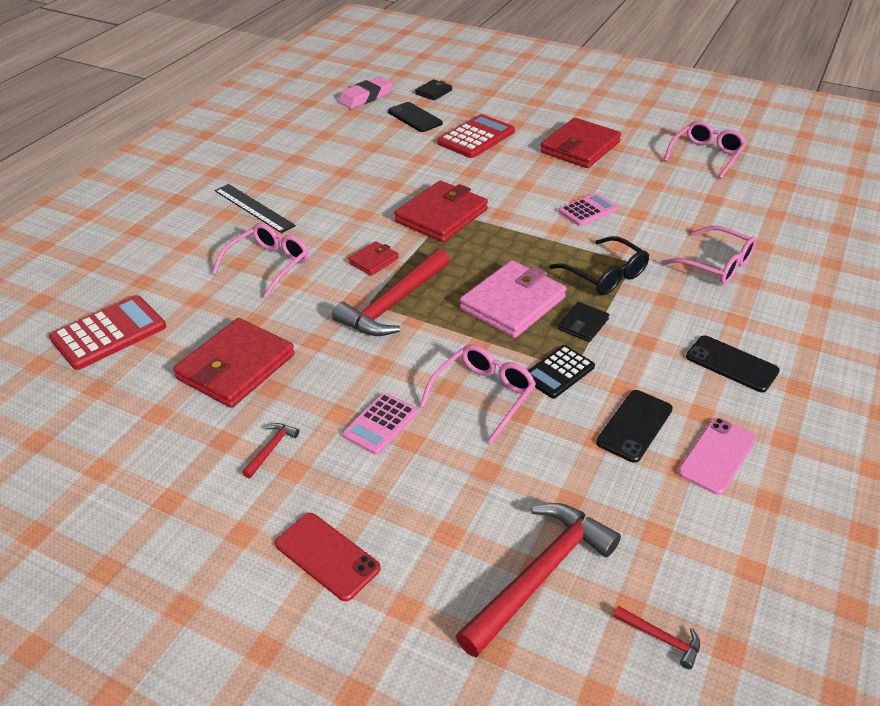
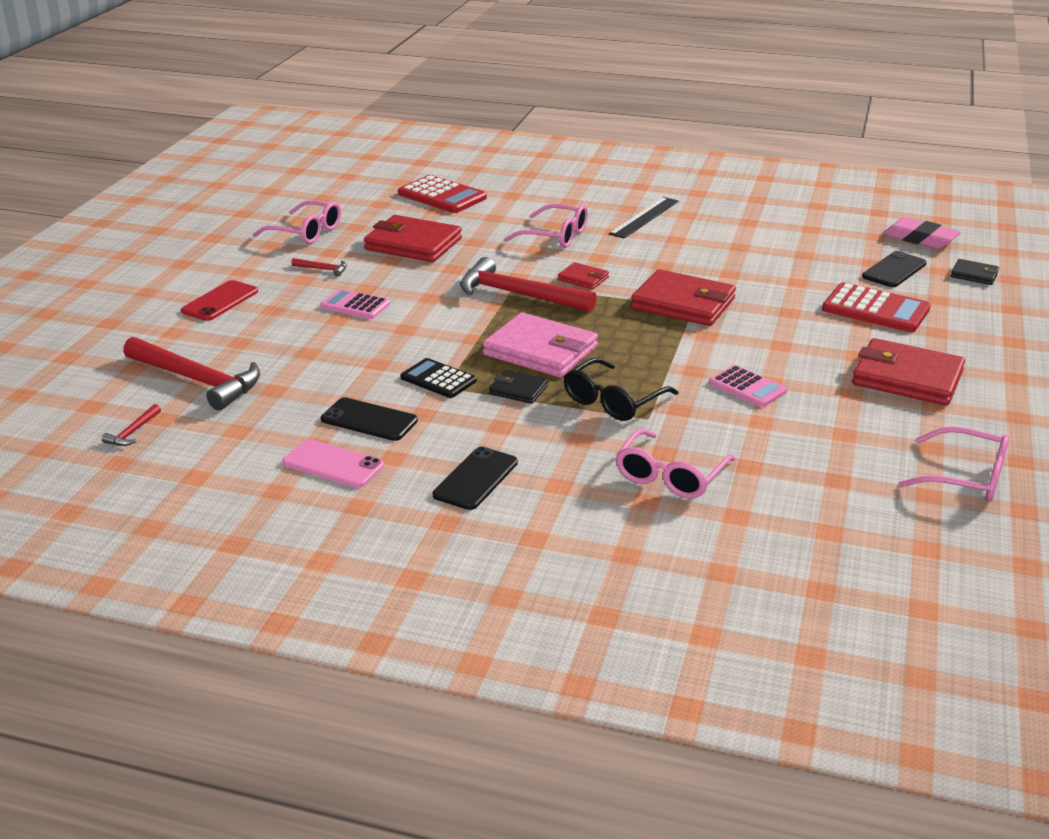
camera: 80 degrees right, 10 degrees down
pink glasses [419,344,536,444] -> pink glasses moved to [253,200,341,244]

